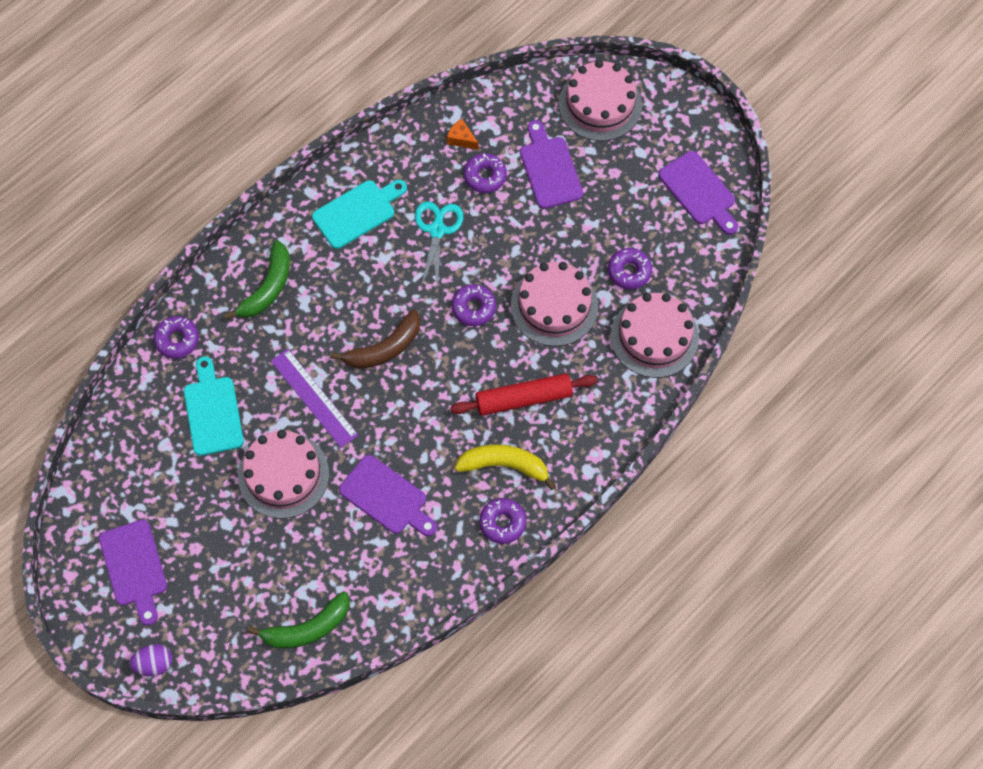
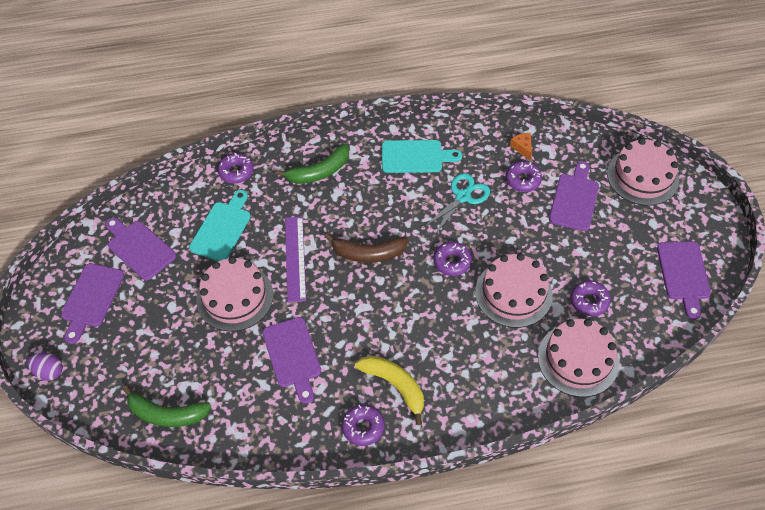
camera: 35 degrees right, 10 degrees down
red rolling pin [450,373,598,416] -> none
none -> purple cutting board [105,217,176,280]

